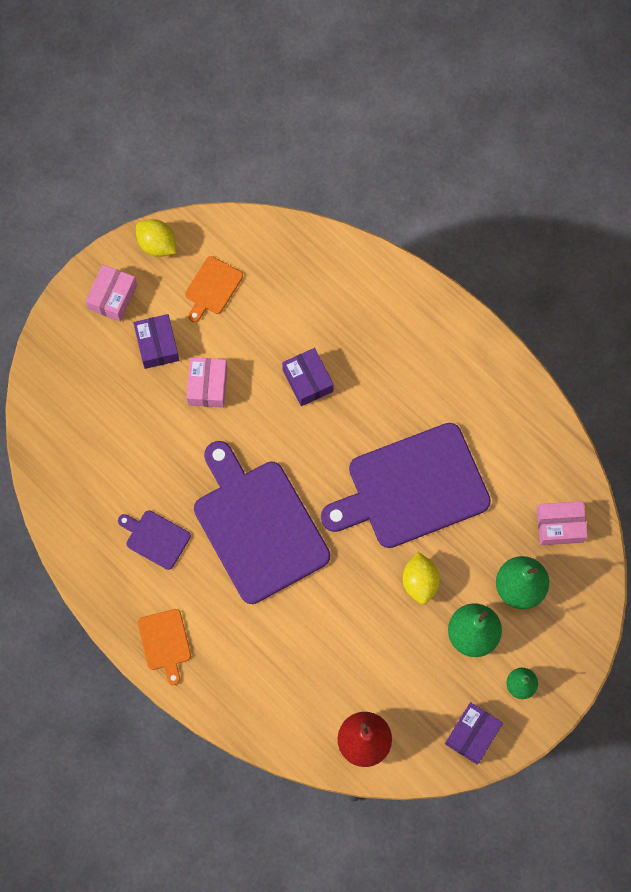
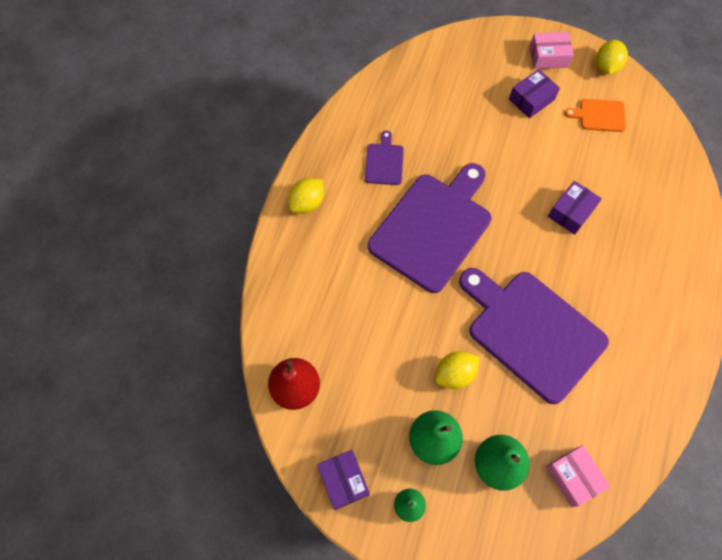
camera: 65 degrees right, 5 degrees down
orange cutting board [138,609,191,685] -> yellow lemon [289,178,324,213]
pink box [187,357,227,408] -> none
purple box [445,702,503,764] -> purple box turned 60 degrees clockwise [317,450,370,510]

